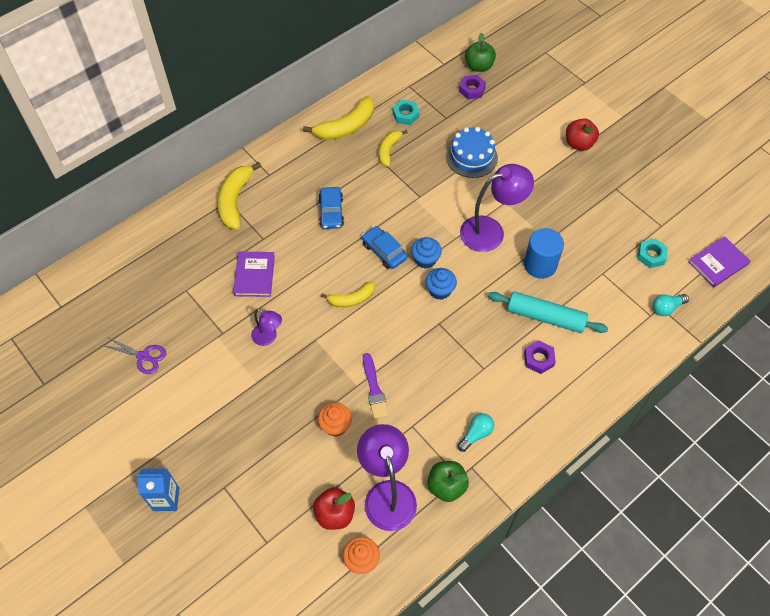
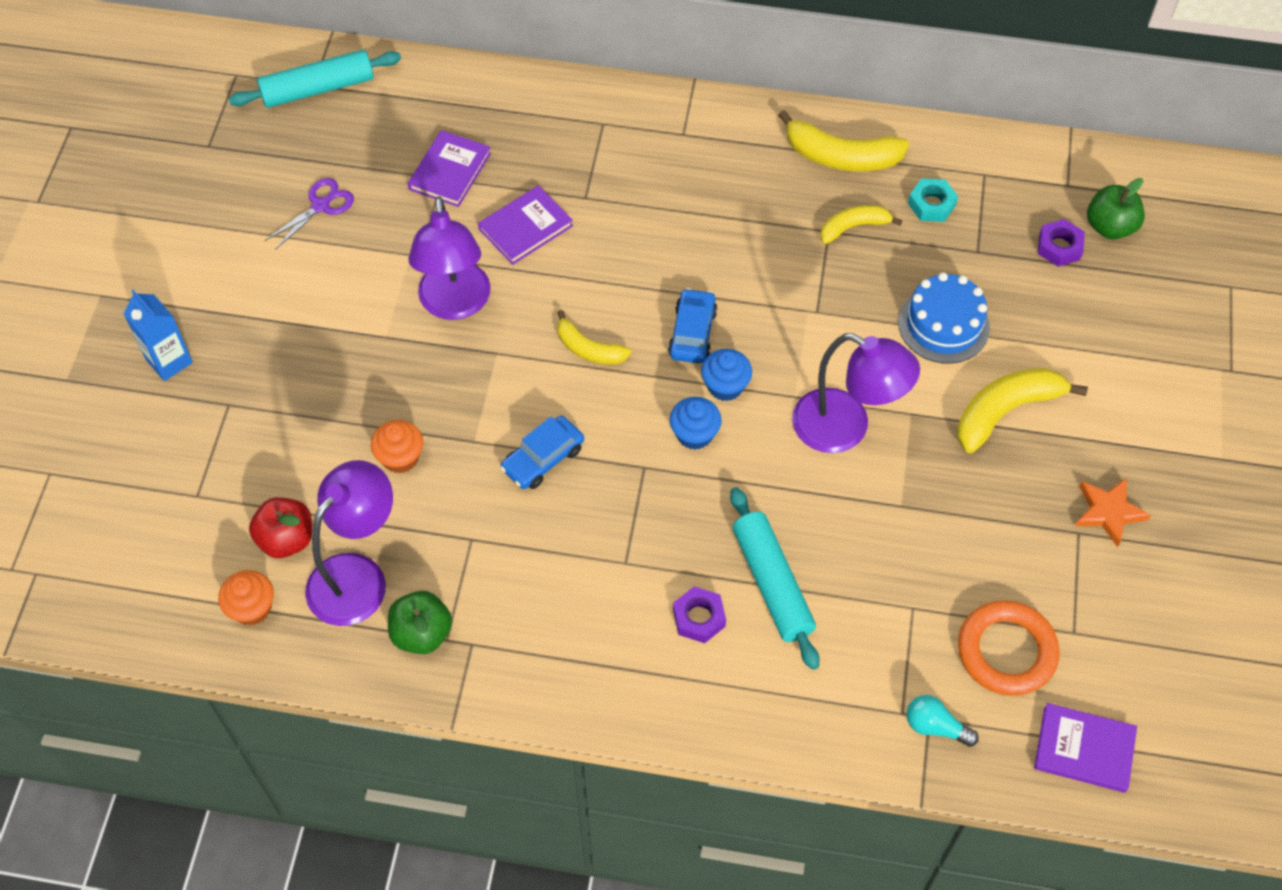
camera: 50 degrees right, 0 degrees up
purple scissors [102,336,166,374] -> purple scissors turned 120 degrees counterclockwise [265,178,354,250]
yellow banana [217,162,261,230] -> yellow banana moved to [957,368,1088,453]
purple lamp [251,309,282,346] -> purple lamp [408,196,491,320], size x1.86
blue car [319,187,344,229] -> blue car moved to [500,416,584,489]
purple brush [363,353,389,419] -> none
turquoise light bulb [458,413,494,452] -> none
blue cylinder [524,228,564,279] -> none
red apple [566,118,599,151] -> none
turquoise nut [637,238,668,268] -> orange ring [958,600,1060,696]
none -> turquoise rolling pin [229,50,401,108]
none -> purple book [408,130,491,207]
none -> orange star [1075,478,1151,547]

